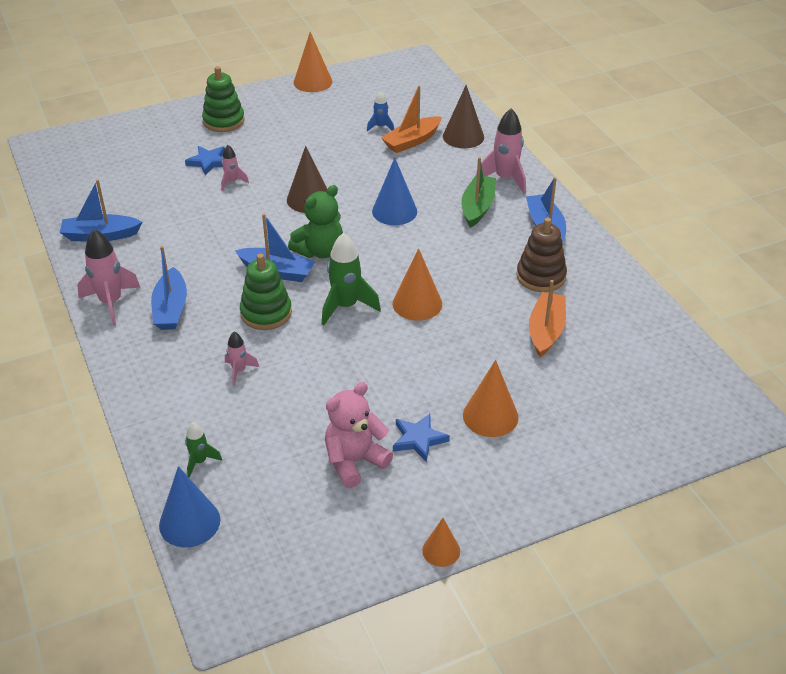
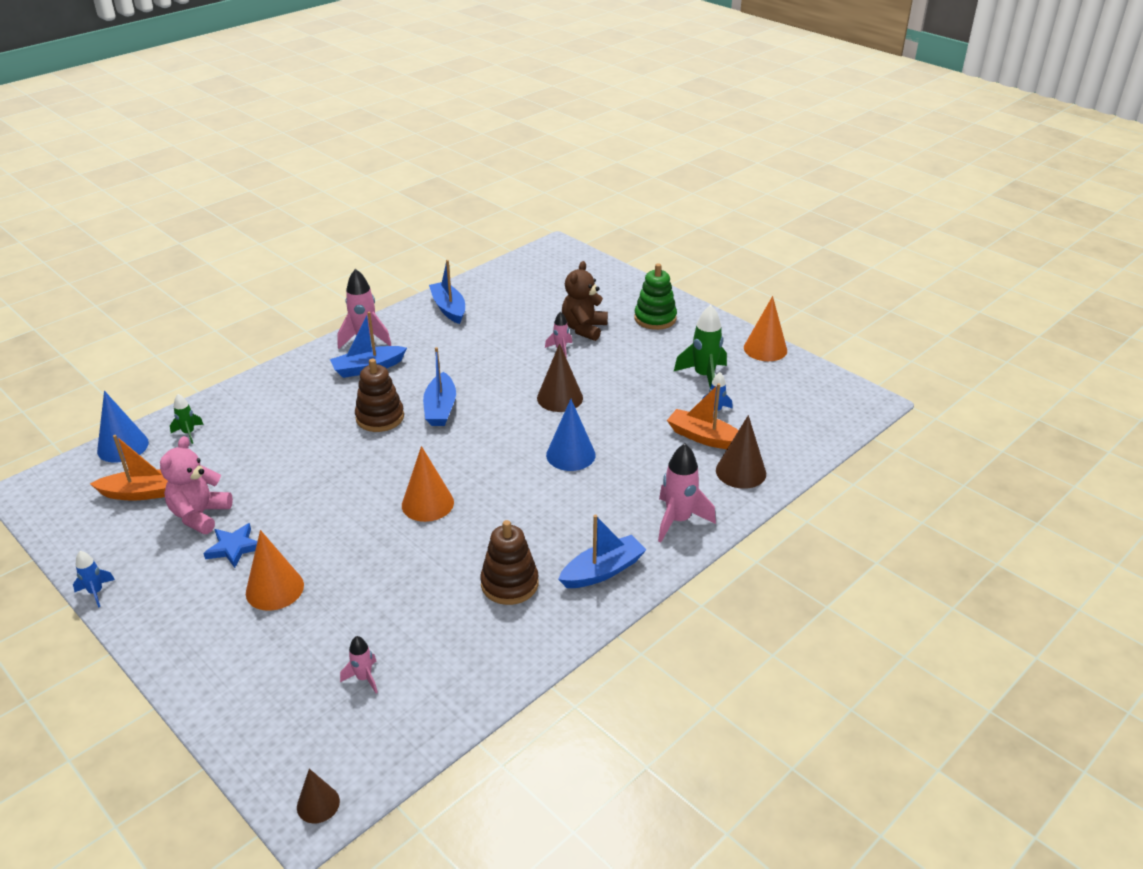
camera: 70 degrees right, 5 degrees down
blue star [185,146,225,175] -> brown teddy bear [562,261,608,341]
pink rocket [225,332,259,386] -> pink rocket moved to [340,636,378,693]
green stacking toy [240,254,292,330] -> brown stacking toy [355,359,404,432]
green teddy bear [288,185,343,258] -> none
green rocket [322,233,381,325] -> green rocket moved to [674,305,727,388]
pink teddy bear [325,382,393,488] -> pink teddy bear turned 105 degrees counterclockwise [160,436,233,534]
orange cone [422,518,460,567] -> blue rocket [73,551,115,608]
green boat [462,157,496,228] -> none
orange boat [529,280,566,357] -> orange boat moved to [90,435,168,500]
none -> brown cone [297,769,340,823]

